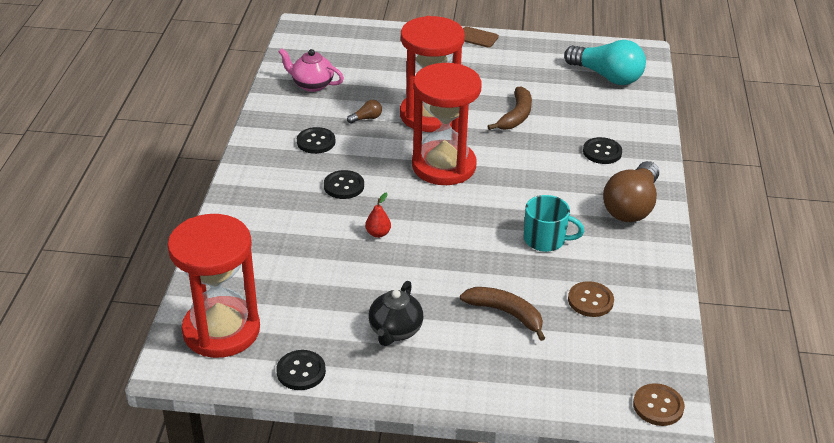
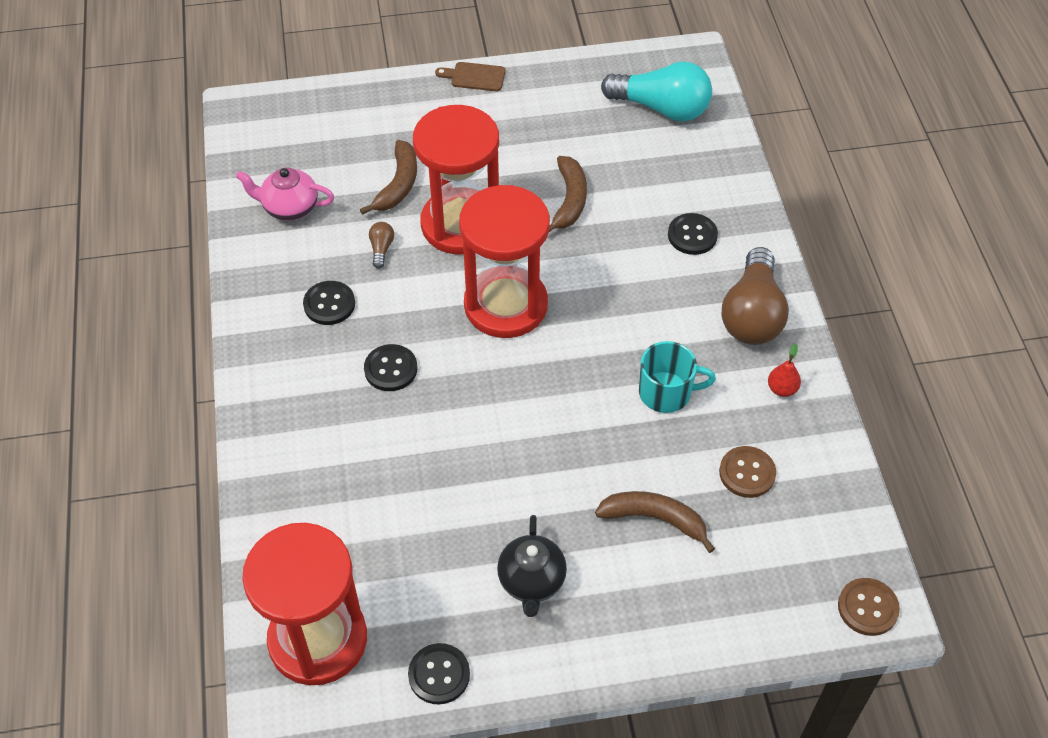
camera: 15 degrees left, 15 degrees up
brown light bulb [347,100,382,123] -> brown light bulb turned 45 degrees counterclockwise [369,222,394,269]
red pear [365,192,391,238] -> red pear moved to [768,344,801,397]
none -> brown banana [360,140,417,215]

